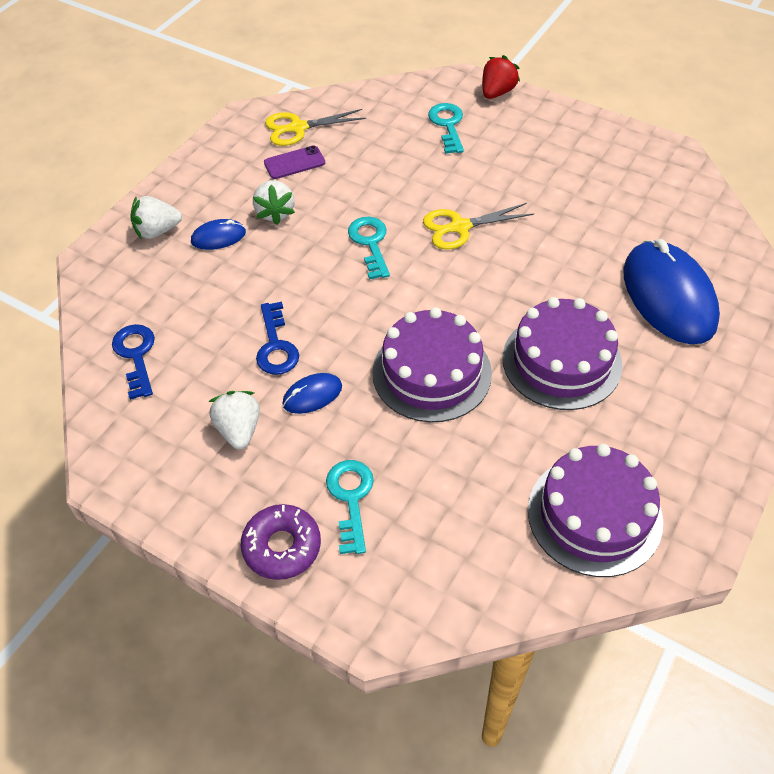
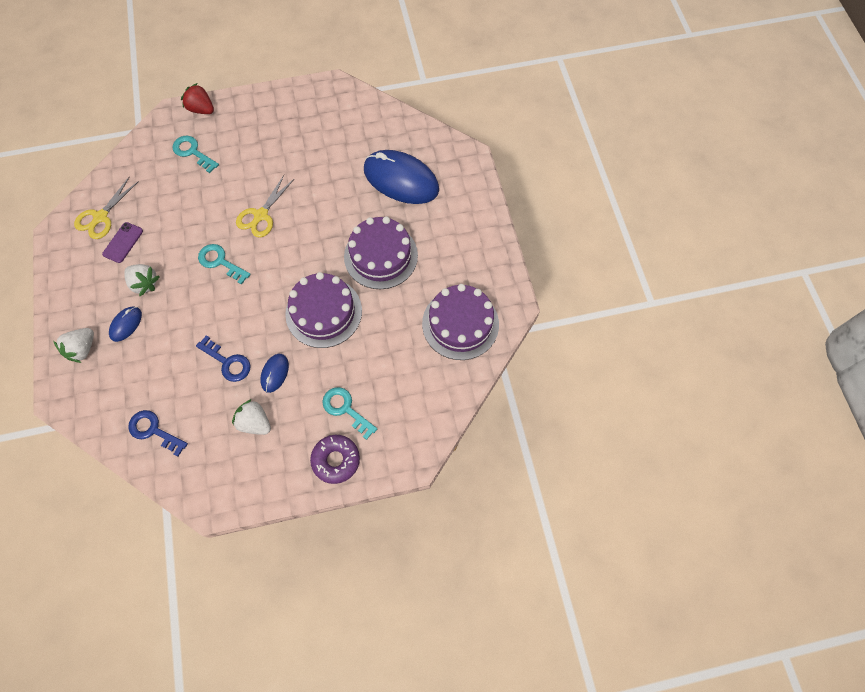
camera: 45 degrees left, 15 degrees up
red strawberry [482,55,520,99] -> red strawberry turned 45 degrees counterclockwise [181,83,214,114]

